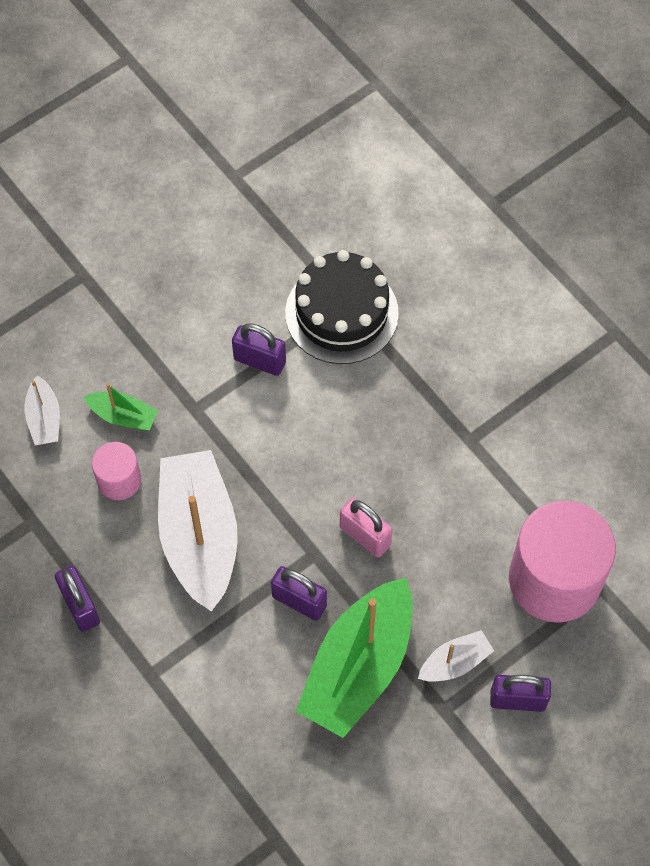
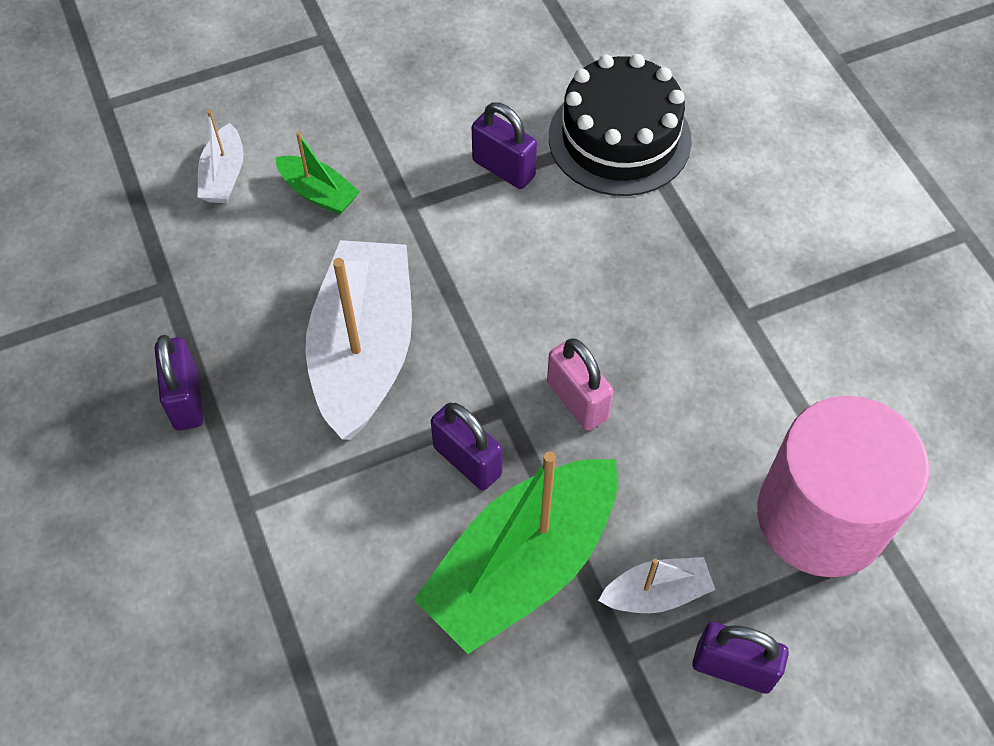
camera: 15 degrees right, 5 degrees down
pink cylinder [92,442,141,500] -> none

